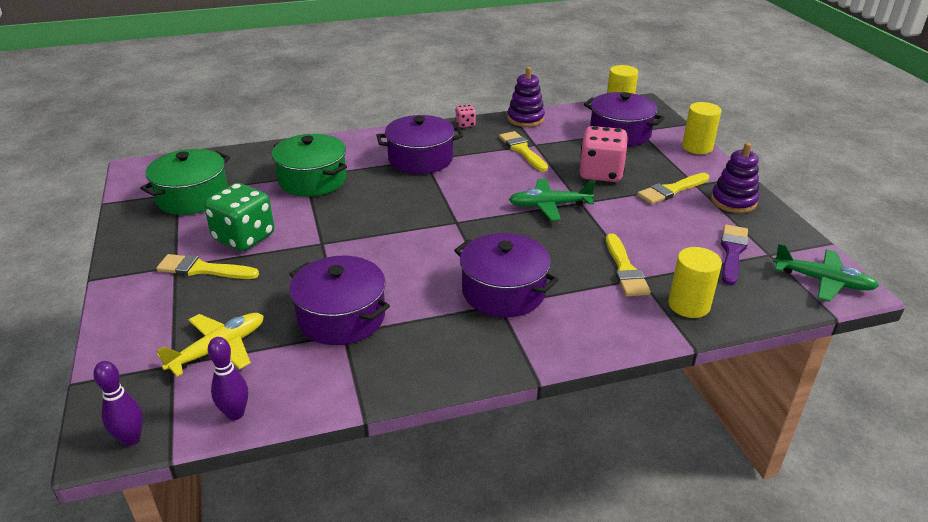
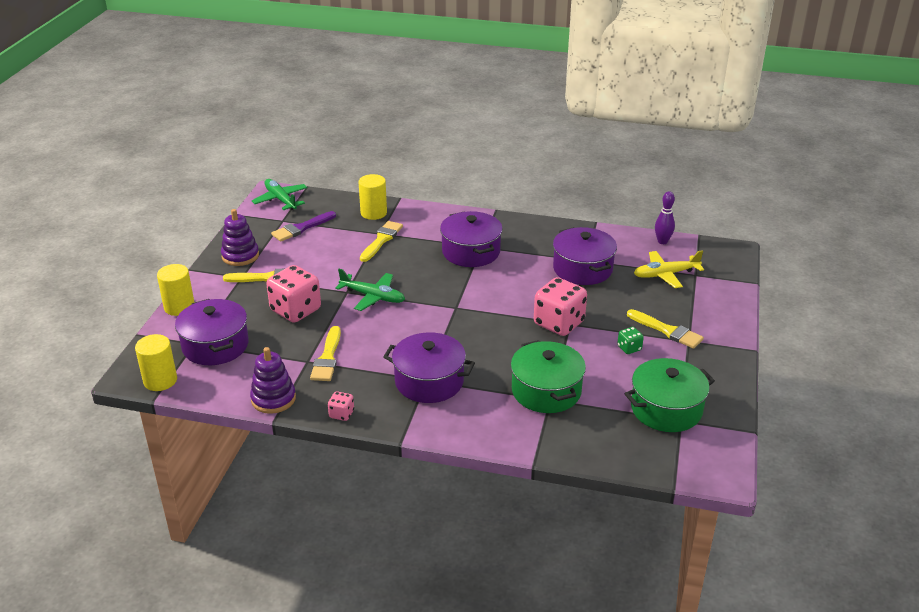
camera: 150 degrees left, 0 degrees up
purple bowling pin [93,361,143,446] -> none
green dice [204,183,274,251] -> green dice [617,327,644,354], size x0.46
none -> pink dice [534,277,587,336]

